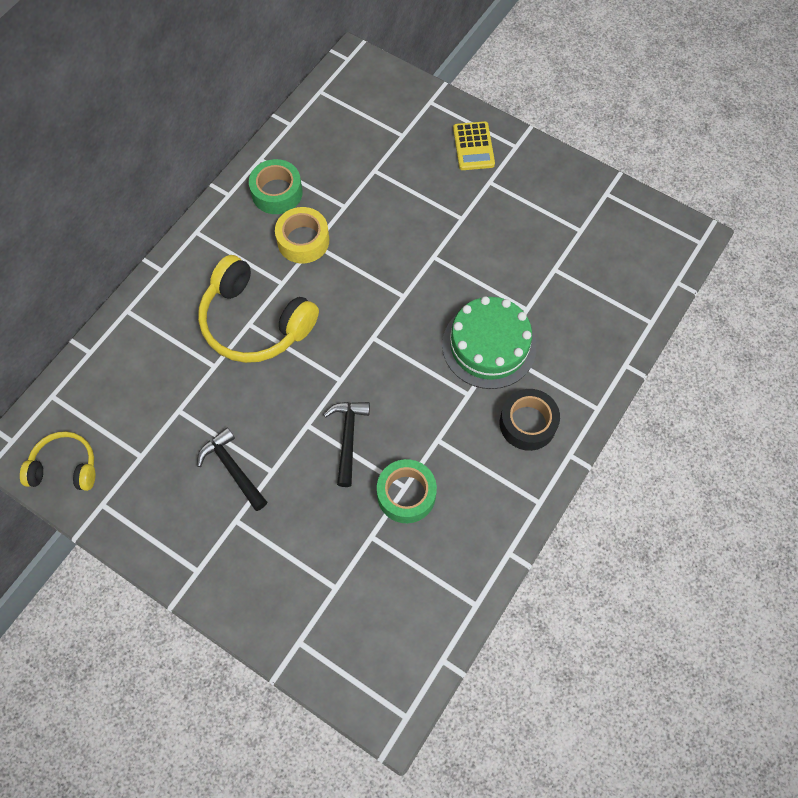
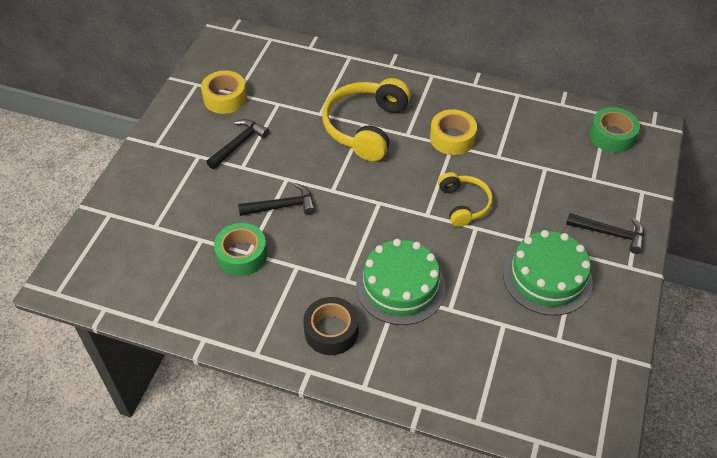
camera: 75 degrees right, 15 degrees down
yellow headphones [20,431,95,491] -> yellow headphones moved to [438,172,493,227]
green tape [249,159,303,214] -> green tape moved to [589,107,640,153]
yellow calculator [453,121,495,170] -> black hammer [566,213,644,254]
none -> yellow tape [201,70,247,114]
none -> green cake [503,230,593,316]

